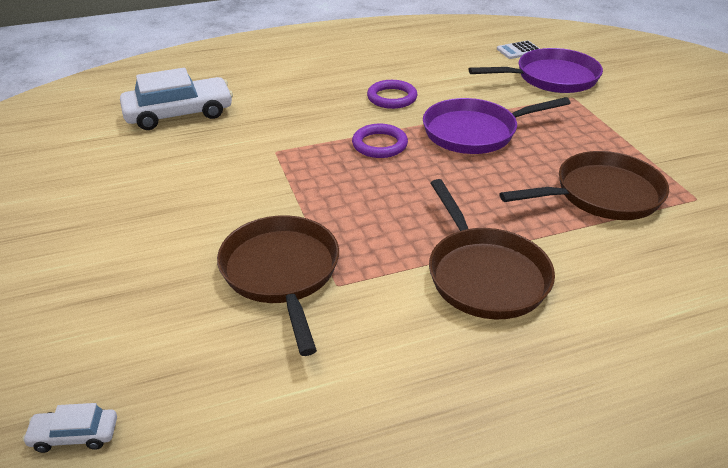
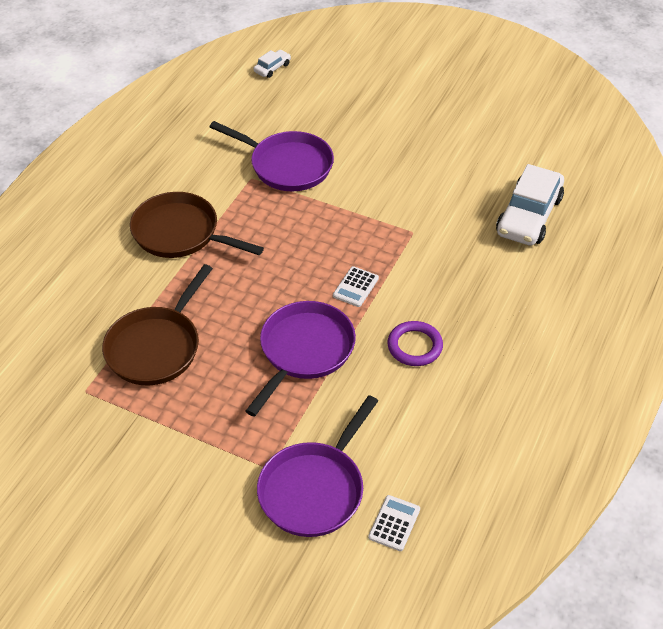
camera: 135 degrees right, 10 degrees up
brown pan [217,215,339,356] -> purple pan [210,121,334,191]
purple ring [352,124,408,158] -> white calculator [333,266,379,307]

